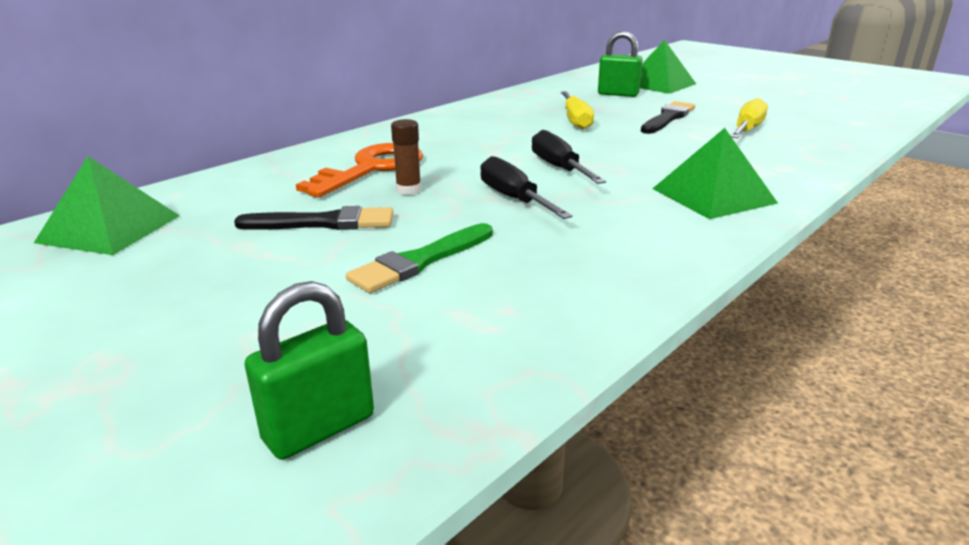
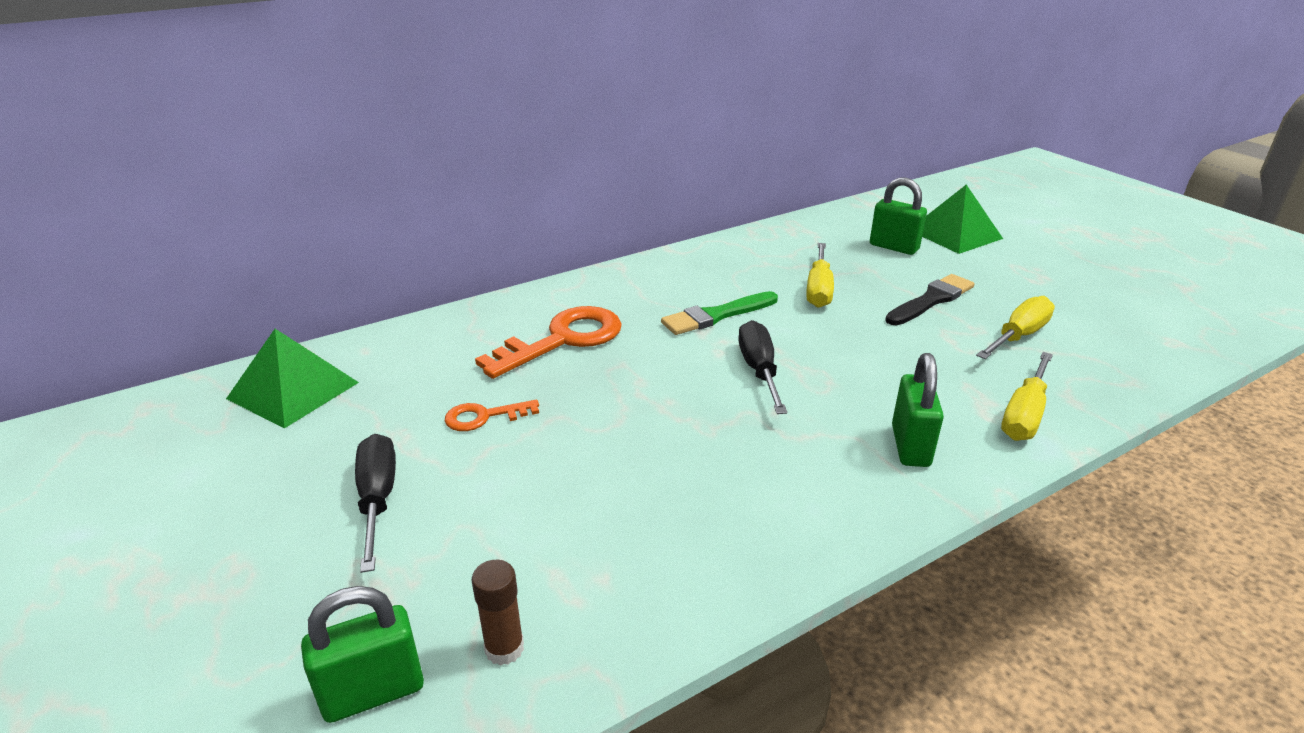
camera: 15 degrees right, 5 degrees up
black brush [234,206,393,230] -> orange key [445,400,539,431]
green brush [346,223,493,293] -> green brush moved to [661,291,778,335]
brown glue stick [391,119,421,195] -> brown glue stick moved to [471,560,524,666]
black screwdriver [481,156,573,219] -> black screwdriver moved to [355,434,396,573]
green pyramid [652,128,778,219] -> green padlock [892,353,944,467]
none -> yellow screwdriver [1001,352,1053,441]

